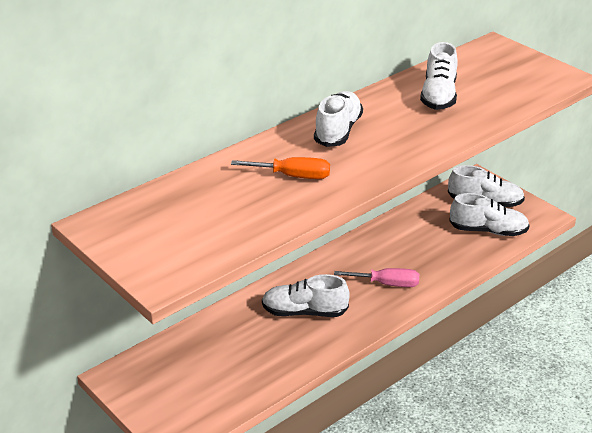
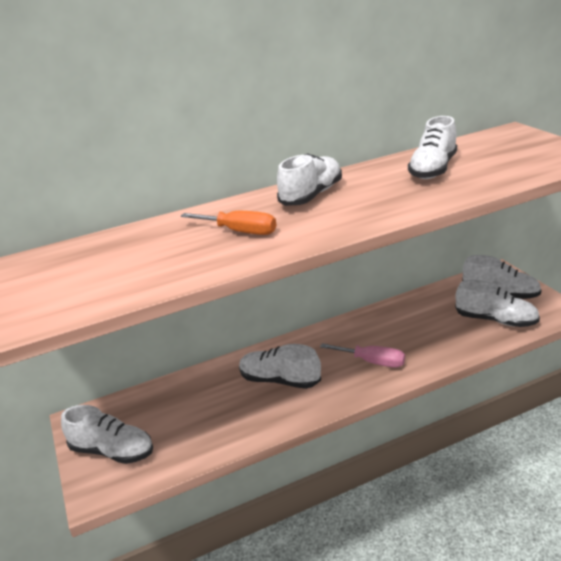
camera: 20 degrees right, 5 degrees down
none -> white shoe [61,405,153,464]

